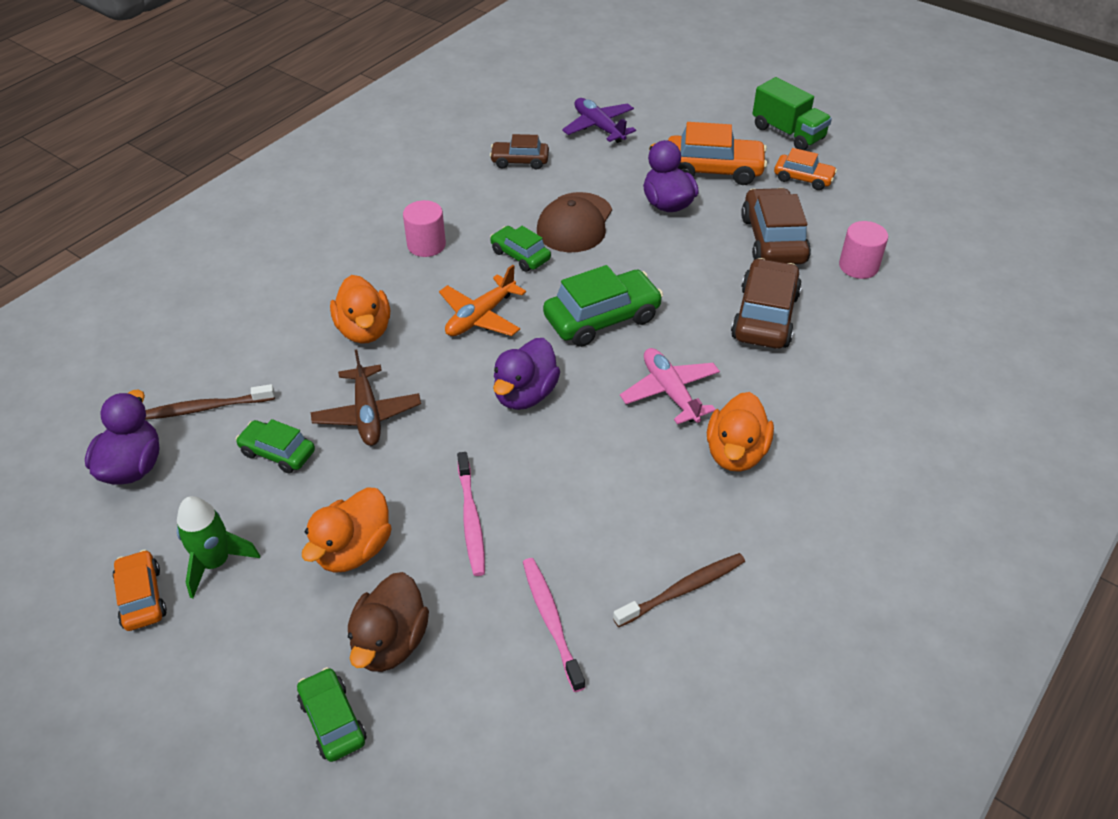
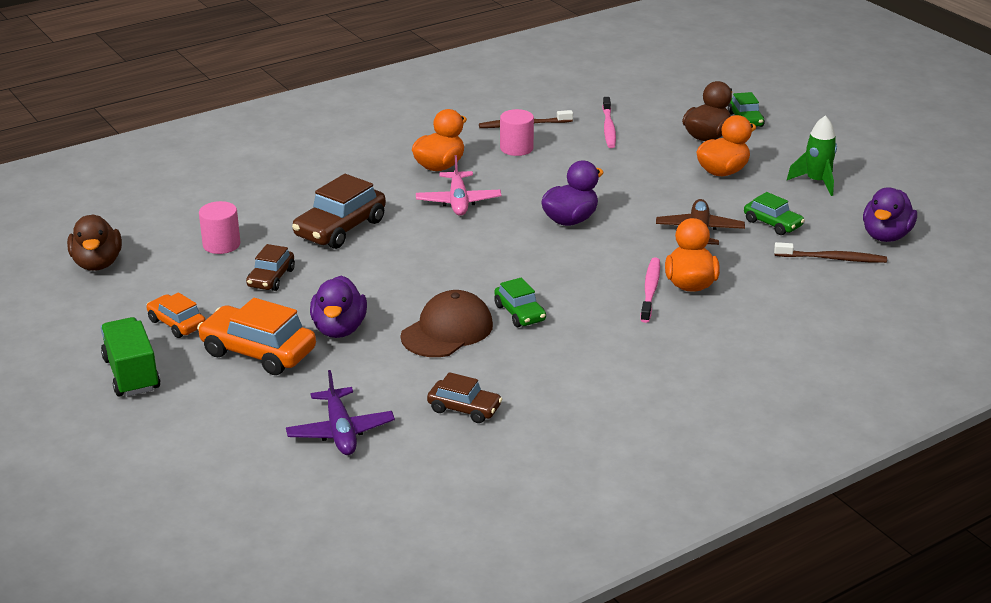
camera: 160 degrees left, 15 degrees down
orange car [112,550,167,631] -> none
pink cylinder [403,200,446,257] -> pink cylinder moved to [500,109,534,156]
orange plane [439,265,526,336] -> none
pink toothbrush [457,452,485,576] -> pink toothbrush moved to [640,257,660,323]
green car [543,265,663,347] -> none
brown car [741,188,811,264] -> brown car [246,244,295,291], size x0.59
none -> brown duck [67,214,122,271]

